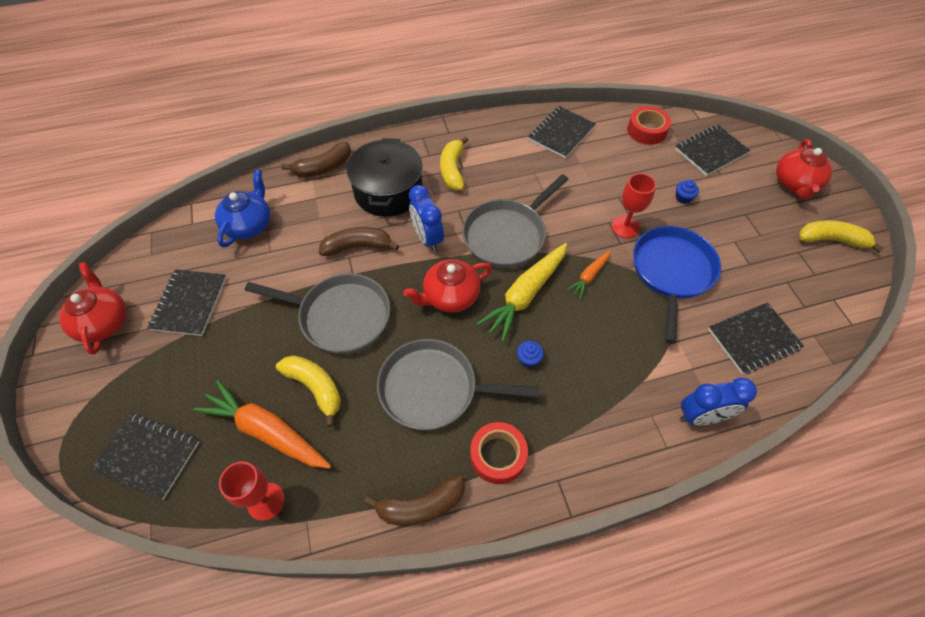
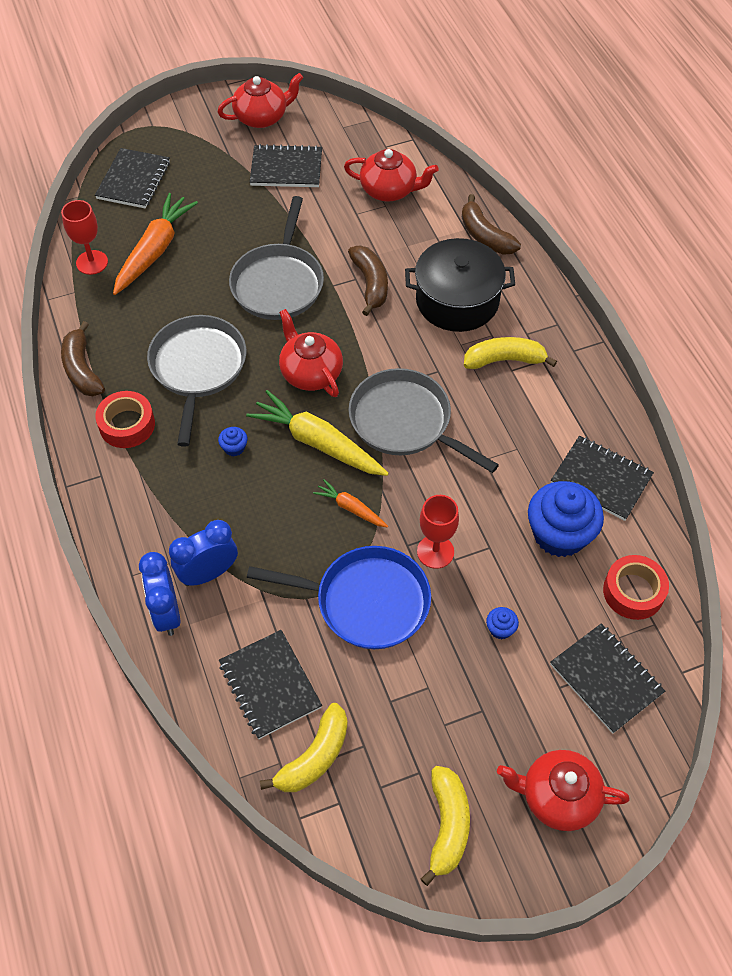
camera: 85 degrees right, 0 degrees up
blue teapot [215,169,270,248] -> red teapot [344,149,439,202]
yellow banana [276,355,341,427] -> yellow banana moved to [260,703,348,792]
blue clock [409,185,444,252] -> blue clock moved to [169,520,238,586]
none -> blue cupcake [528,481,604,557]

